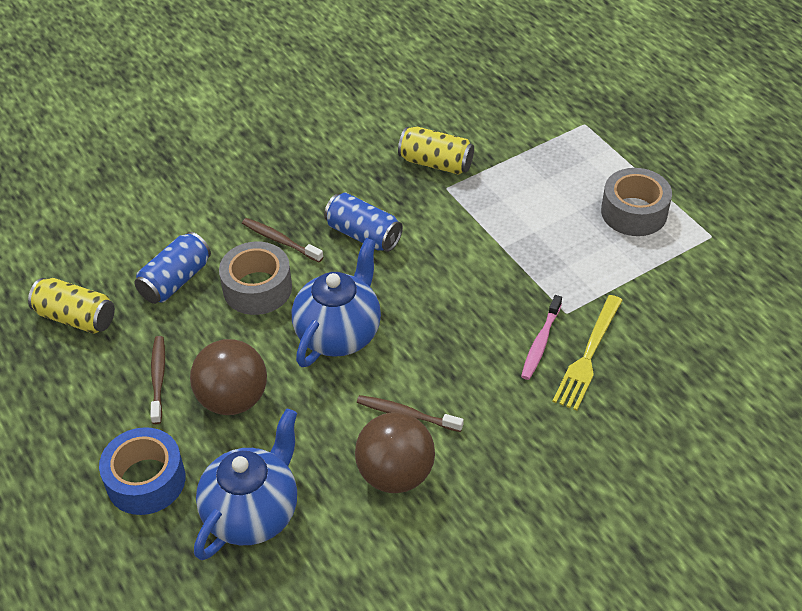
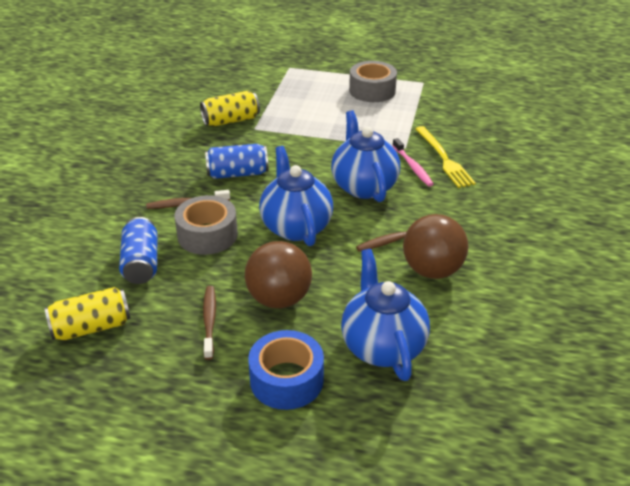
camera: 45 degrees left, 10 degrees down
brown toothbrush [150,336,165,424] -> brown toothbrush turned 45 degrees clockwise [203,286,216,360]
none -> blue teapot [331,110,400,202]

